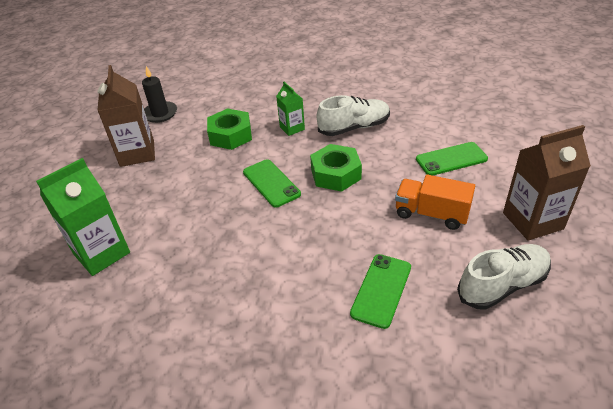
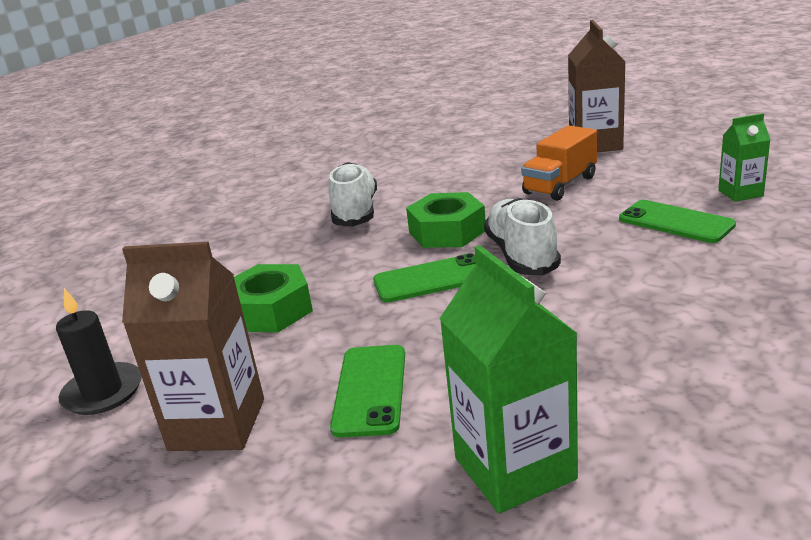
camera: 70 degrees left, 15 degrees down
green carton [276,82,305,136] -> green carton moved to [718,113,771,202]
green phone [416,142,488,176] -> green phone moved to [330,345,405,438]
white shoe [457,244,551,310] -> white shoe moved to [484,198,561,276]

